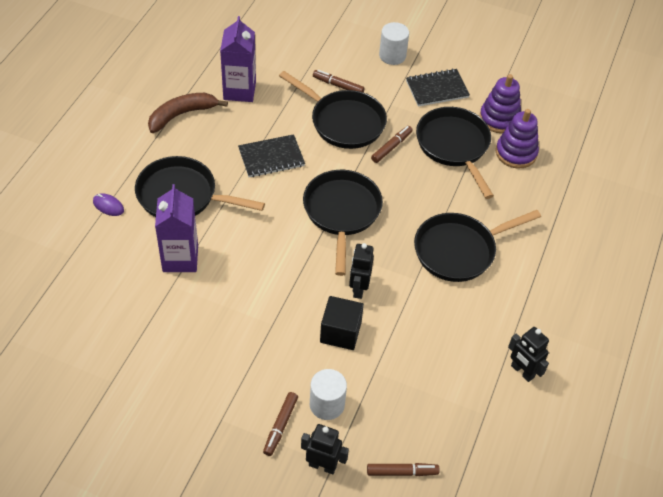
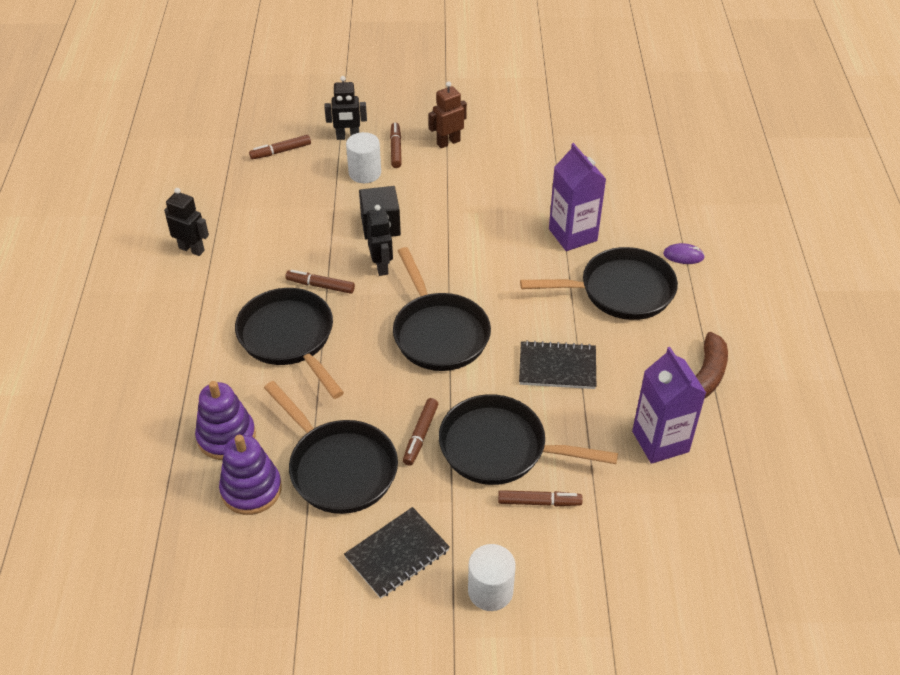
camera: 160 degrees right, 5 degrees down
black notebook [238,134,305,177] -> black notebook turned 45 degrees clockwise [519,340,596,389]
black pan [414,210,541,282] -> black pan turned 75 degrees counterclockwise [235,288,344,399]
purple stacking toy [480,74,521,133] -> purple stacking toy moved to [195,381,256,460]
none -> brown marker [285,270,355,294]
none -> brown robot [428,81,467,148]

